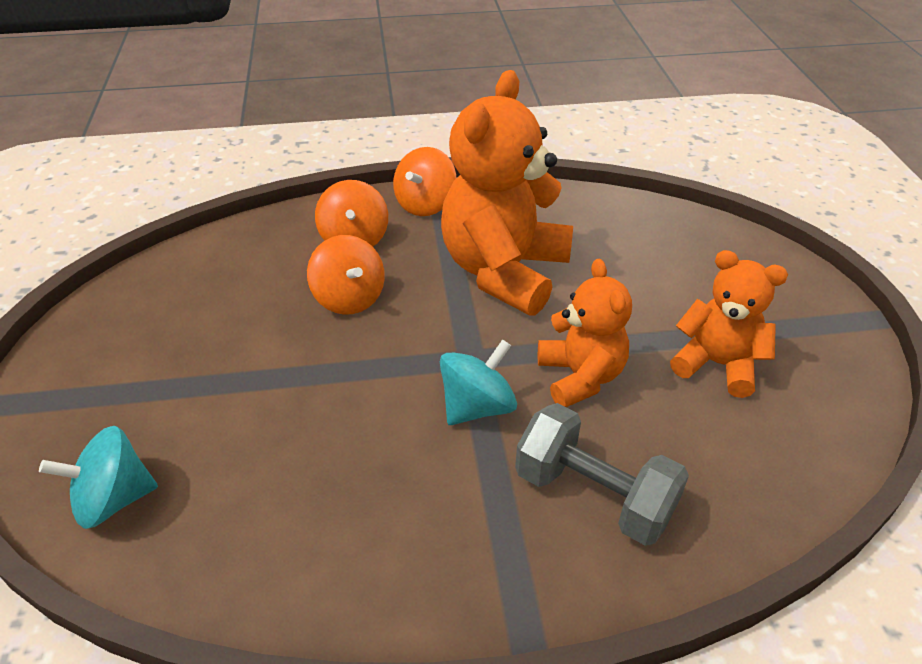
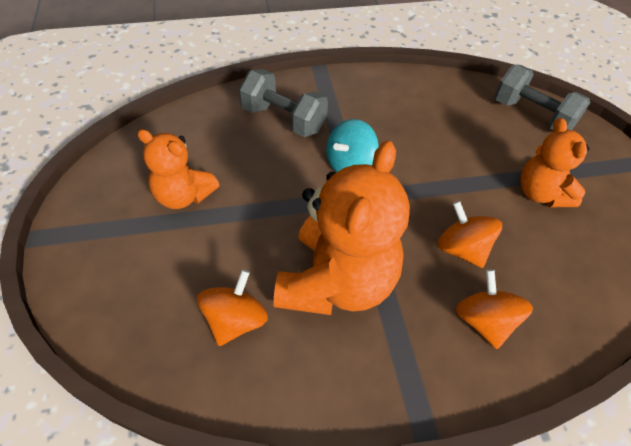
camera: 175 degrees right, 10 degrees up
turquoise spinning top [39,426,158,529] -> grey dumbbell [494,65,590,130]
orange spinning top [393,147,456,216] -> orange spinning top moved to [197,269,268,346]
orange teddy bear [538,259,632,407] -> orange teddy bear moved to [520,118,589,207]

